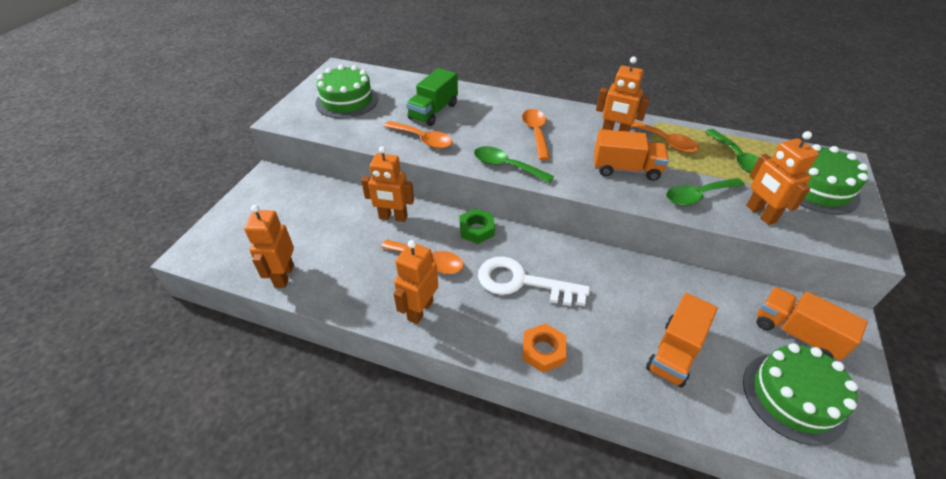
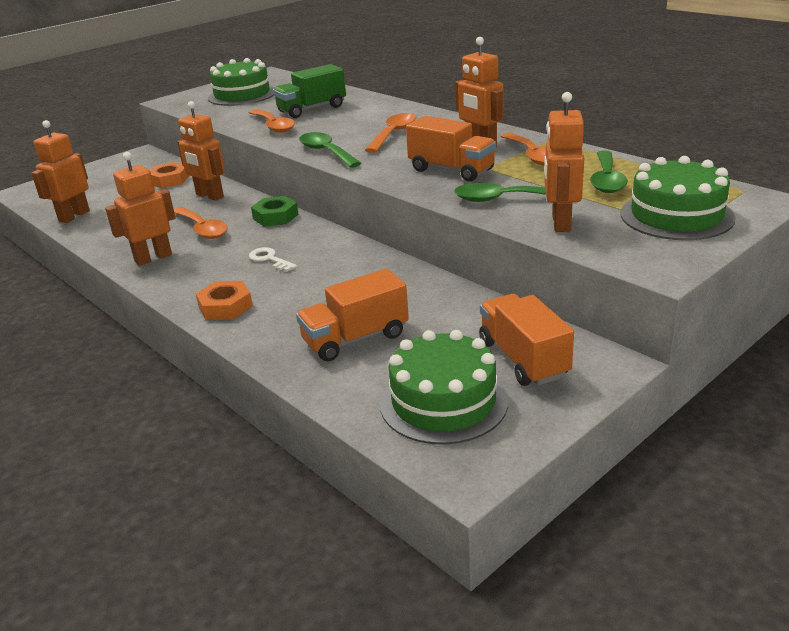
camera: 30 degrees right, 15 degrees down
white key [478,256,590,306] -> white key [249,247,297,272], size x0.48
none -> orange nut [150,162,189,188]

